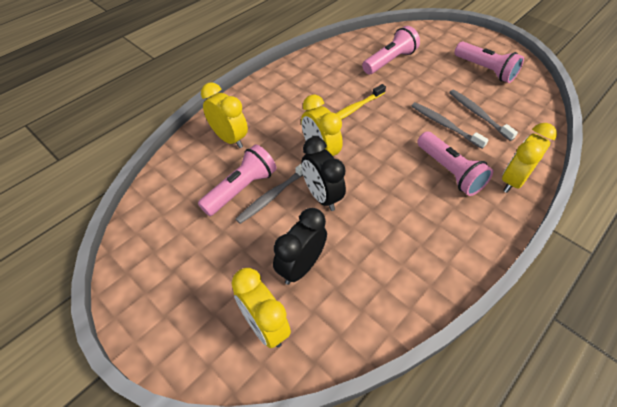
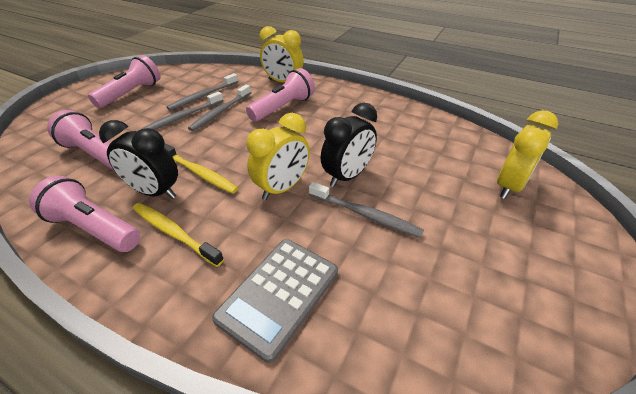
camera: 105 degrees left, 10 degrees down
pink flashlight [198,144,277,216] -> pink flashlight moved to [29,176,140,252]
yellow clock [201,82,248,148] -> grey calculator [212,239,338,363]
black clock [273,208,327,285] -> black clock moved to [99,120,178,199]
none -> yellow toothbrush [133,203,224,267]
none -> grey toothbrush [141,92,223,130]

